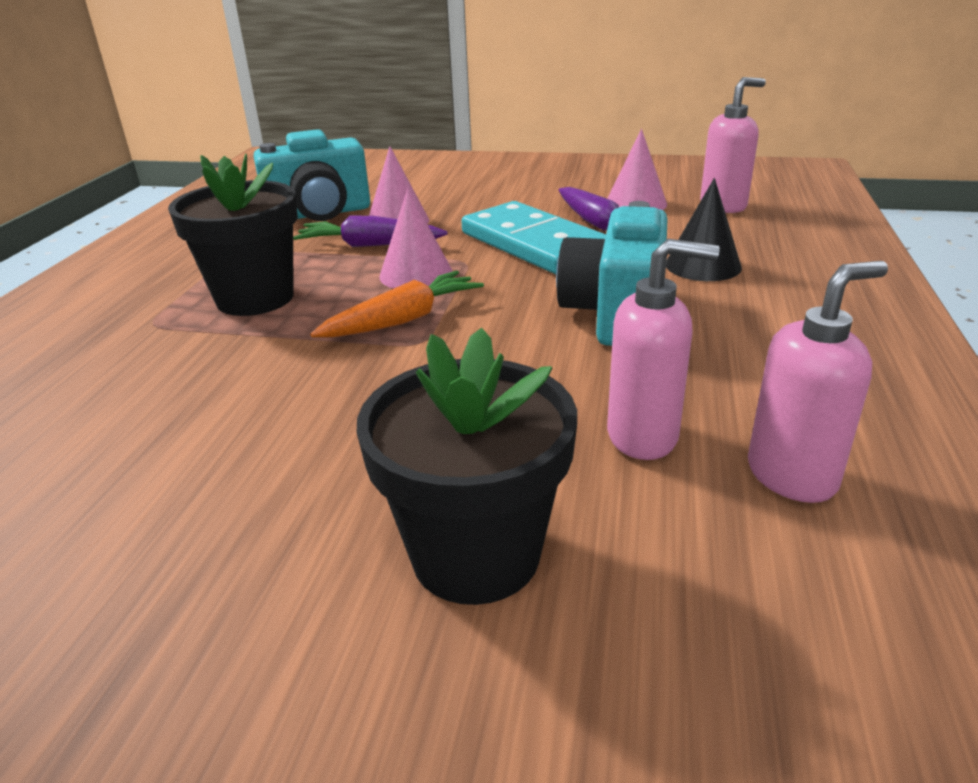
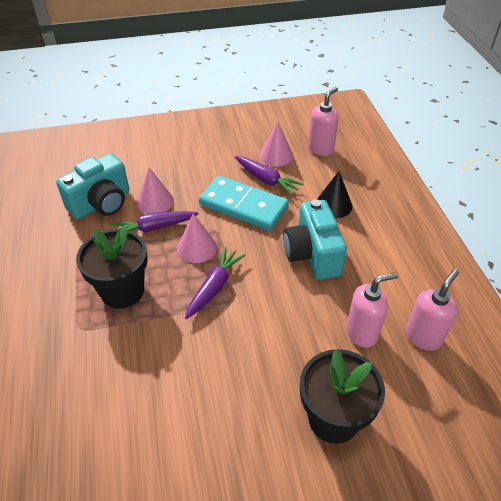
camera: 25 degrees left, 15 degrees up
orange carrot [310,271,484,338] -> purple carrot [185,247,246,319]

